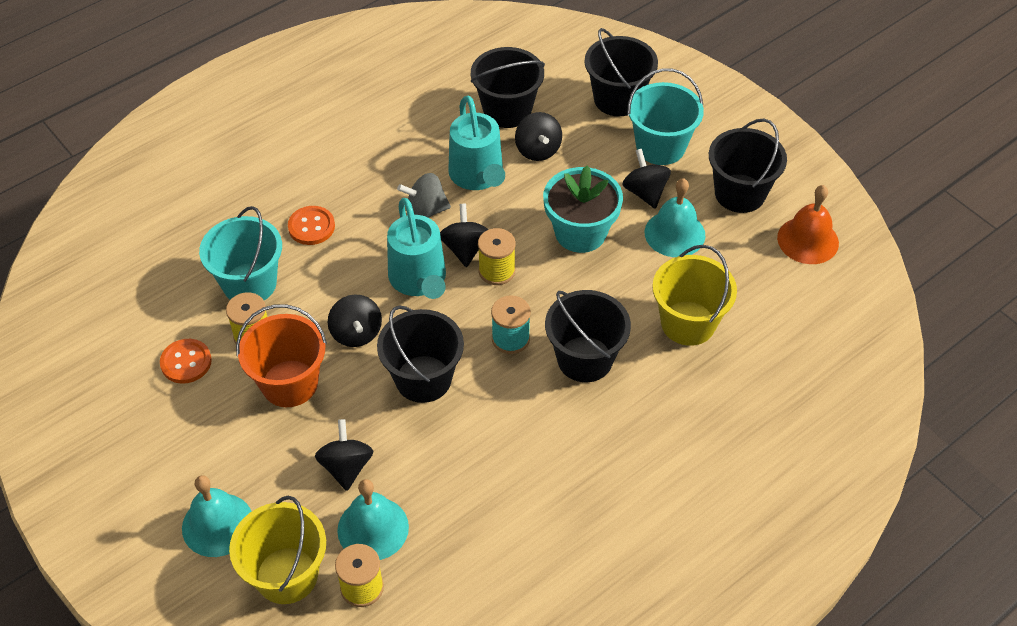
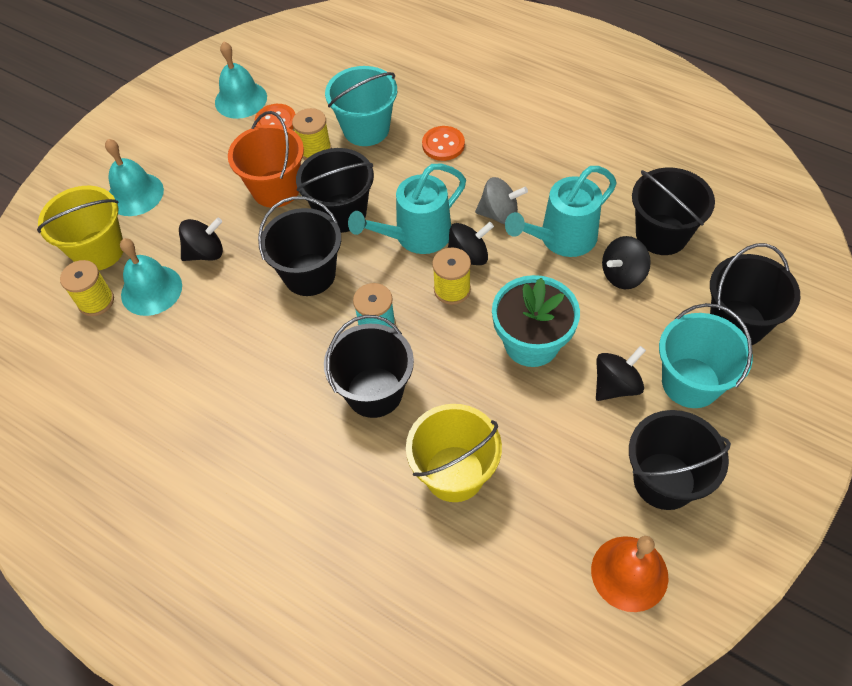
camera: 75 degrees right, 5 degrees up
black spinning top [328,295,382,347] -> black bucket [296,148,374,233]
grey spinning top [397,173,451,218] -> grey spinning top turned 120 degrees clockwise [475,177,528,224]
turquoise bell [645,178,705,257] -> turquoise bell moved to [215,42,267,119]

